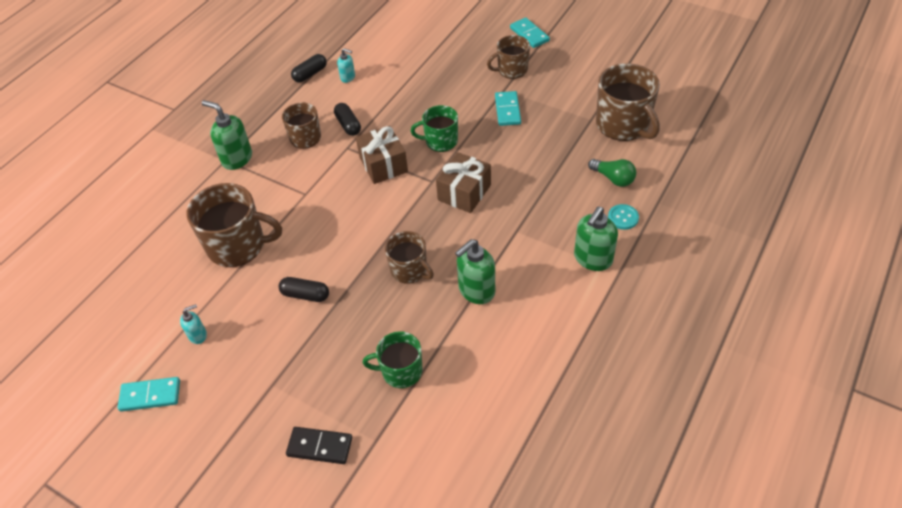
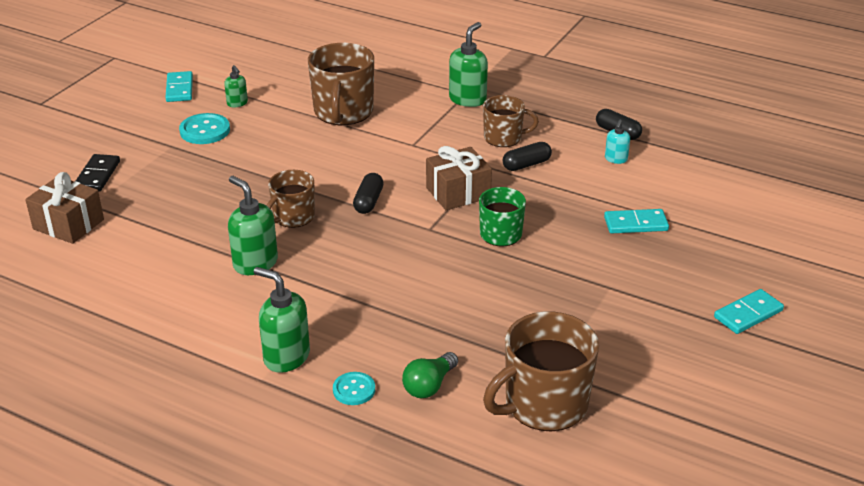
camera: 85 degrees right, 15 degrees down
turquoise soap dispenser [180,304,207,344] -> green soap dispenser [224,65,248,107]
black capsule [279,277,329,302] -> black capsule moved to [353,173,384,214]
green mug [363,331,423,388] -> none
brown gift [436,152,491,213] -> brown gift moved to [25,172,104,244]
brown mug [487,35,530,79] -> none
turquoise domino [495,91,521,126] -> turquoise domino moved to [604,209,669,233]
none -> turquoise button [179,113,230,144]

